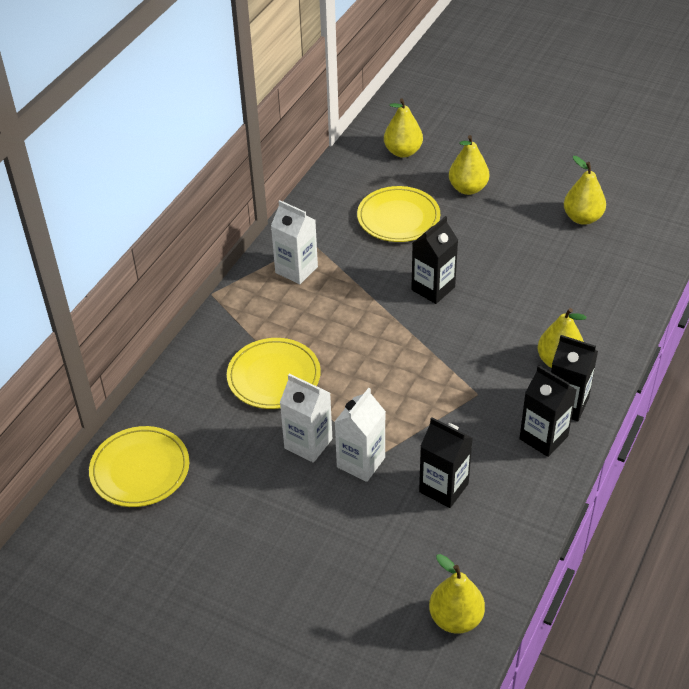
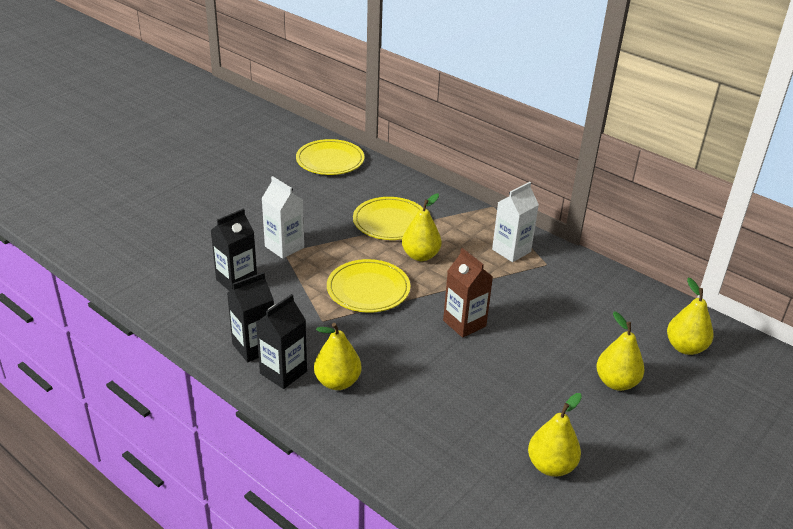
camera: 100 degrees right, 10 degrees down
white carton [280,374,332,463] -> none
yellow plate [357,186,440,242] -> yellow plate moved to [327,259,410,313]
black carton [411,216,458,304] -> brown carton [443,248,493,338]
yellow pear [429,554,485,634] -> yellow pear moved to [402,193,442,261]

